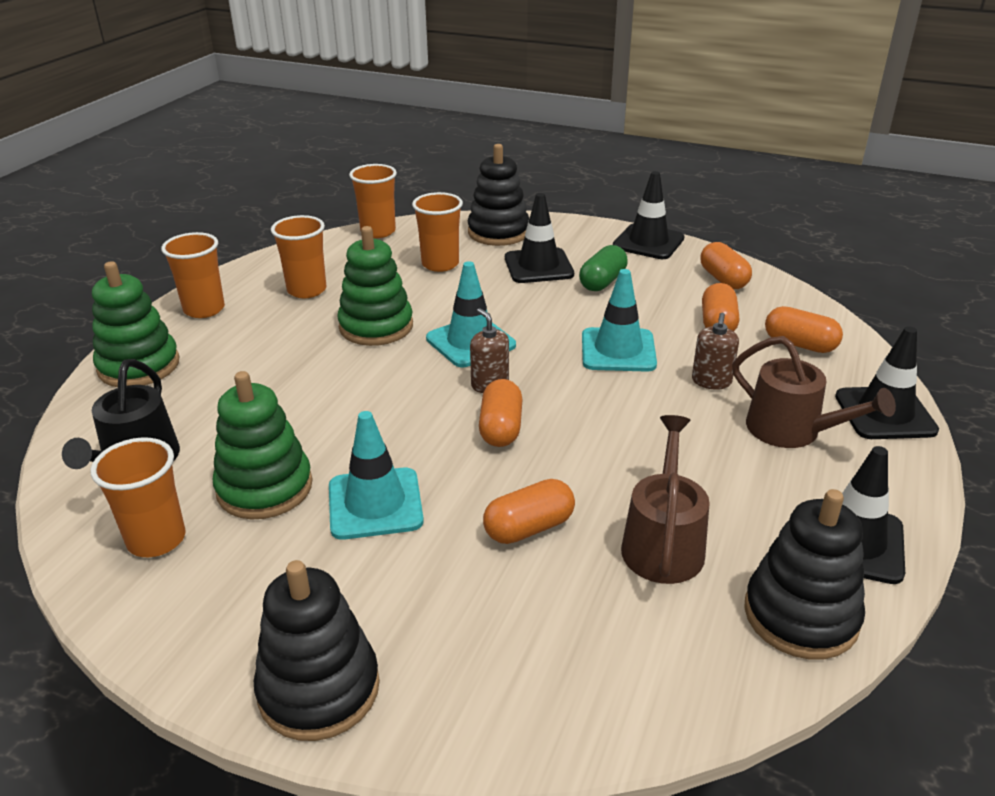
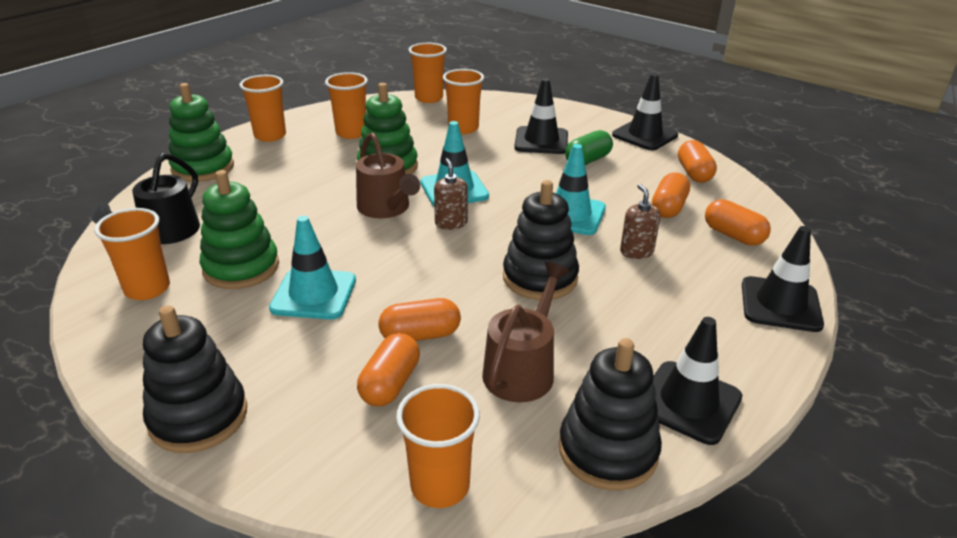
camera: 15 degrees right, 0 degrees up
black stacking toy [468,144,529,246] -> black stacking toy moved to [503,180,579,300]
orange capsule [479,379,523,447] -> orange capsule moved to [357,333,420,407]
brown soap dispenser [692,313,739,390] -> brown soap dispenser turned 135 degrees clockwise [620,184,660,259]
brown watering can [732,336,896,448] -> brown watering can moved to [356,132,420,218]
none -> orange cup [396,384,480,508]

